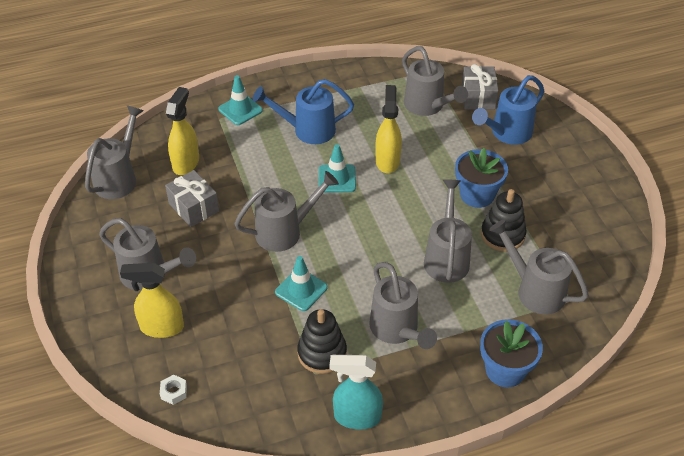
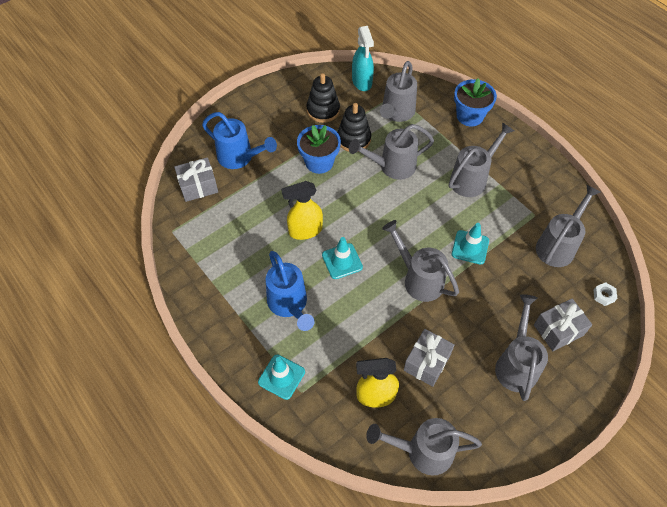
camera: 110 degrees left, 10 degrees up
yellow spray bottle [120,263,184,338] -> grey gift [534,298,592,351]
black stacking toy [297,309,347,374] -> black stacking toy moved to [306,73,340,123]
turquoise spray bottle [330,355,383,430] -> turquoise spray bottle moved to [352,26,374,91]
grey watering can [402,46,468,116] -> grey watering can moved to [536,184,601,267]

